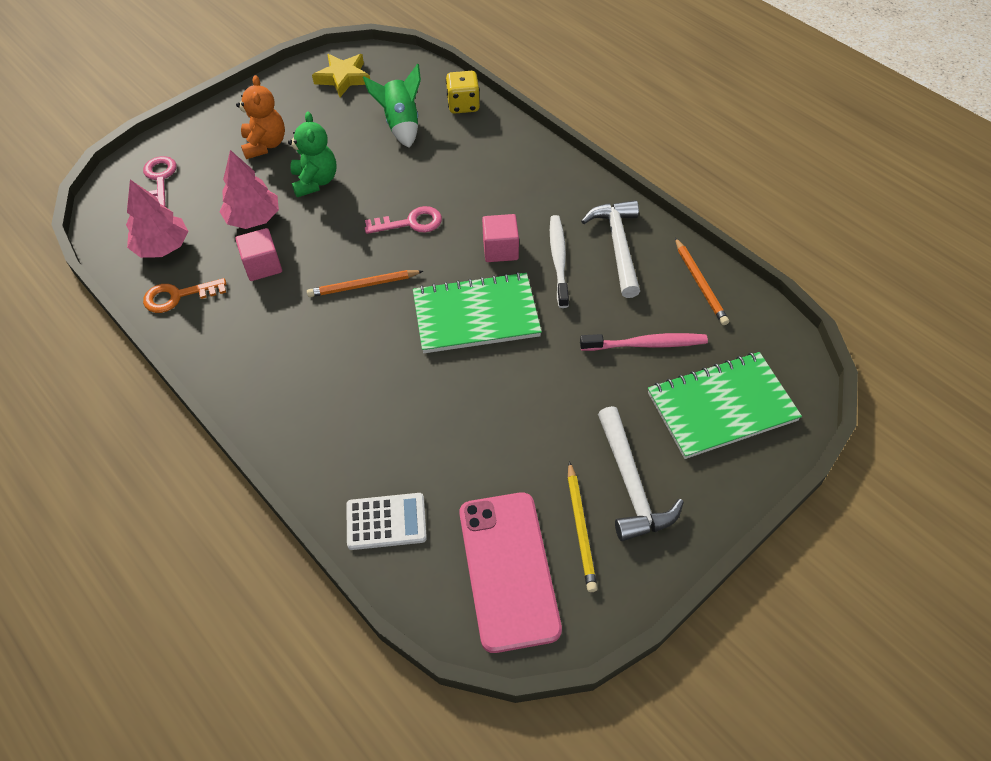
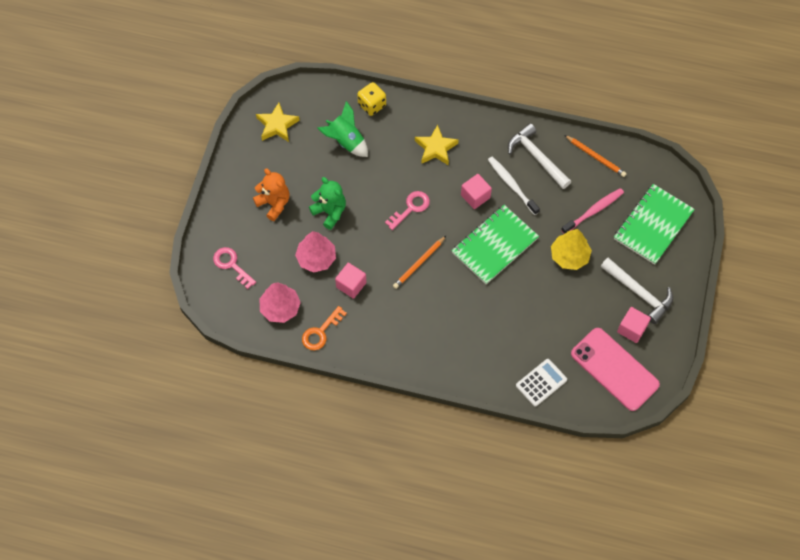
camera: 35 degrees left, 10 degrees up
yellow pencil [568,461,598,592] -> pink cube [617,307,651,343]
none -> yellow star [415,125,459,166]
none -> yellow tree [551,229,592,270]

